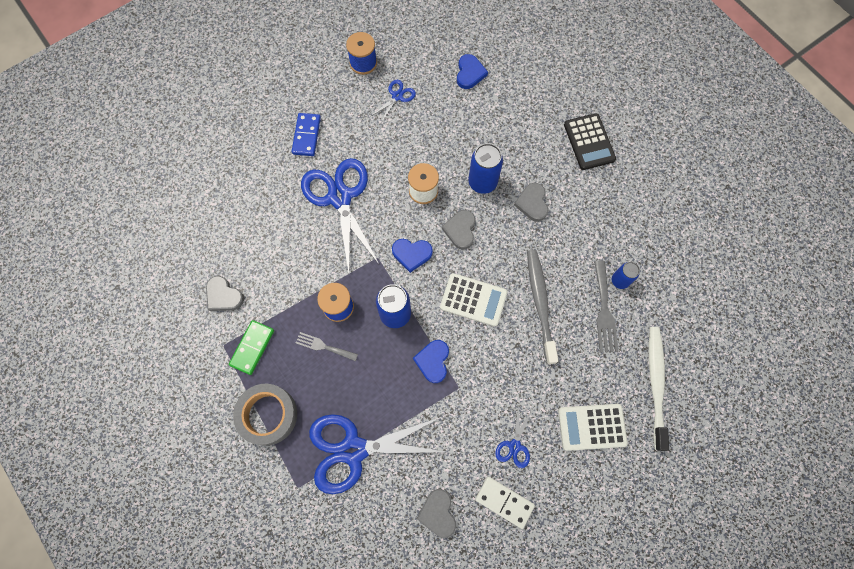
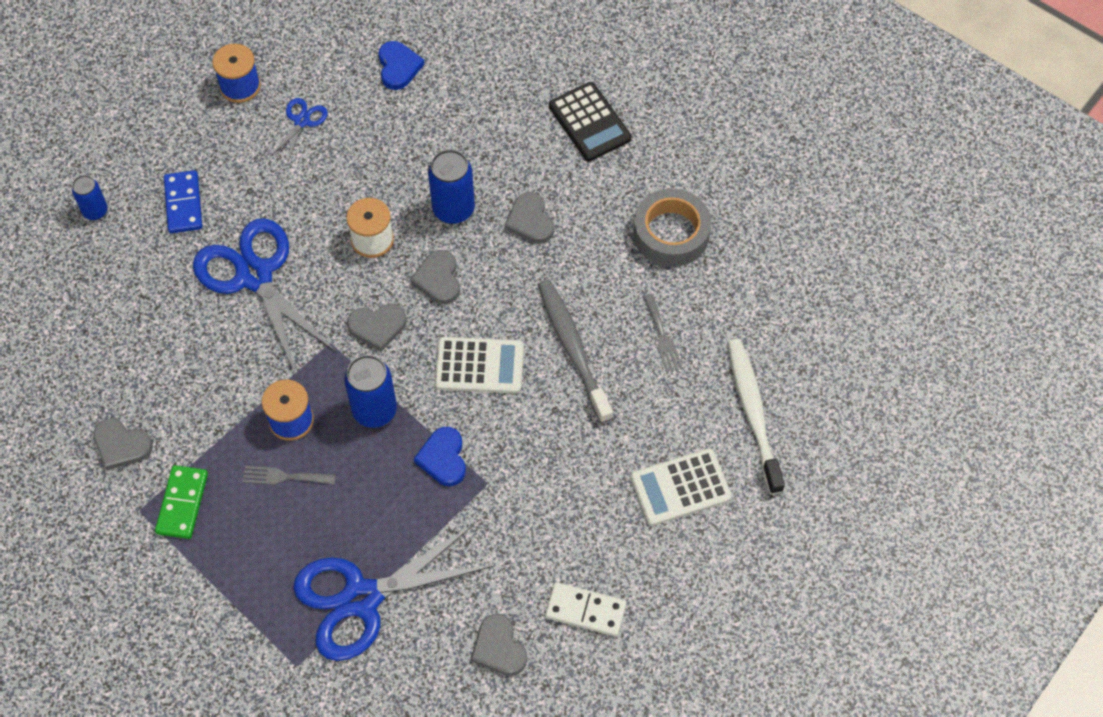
camera: 15 degrees left, 10 degrees down
grey tape [233,384,297,446] -> grey tape moved to [633,188,711,267]
blue heart [392,239,433,273] -> grey heart [347,304,407,352]
blue scissors [495,408,533,468] -> none
grey fork [594,261,619,352] -> grey fork [643,294,683,373], size x0.67
blue can [612,262,640,289] -> blue can moved to [72,175,108,220]

